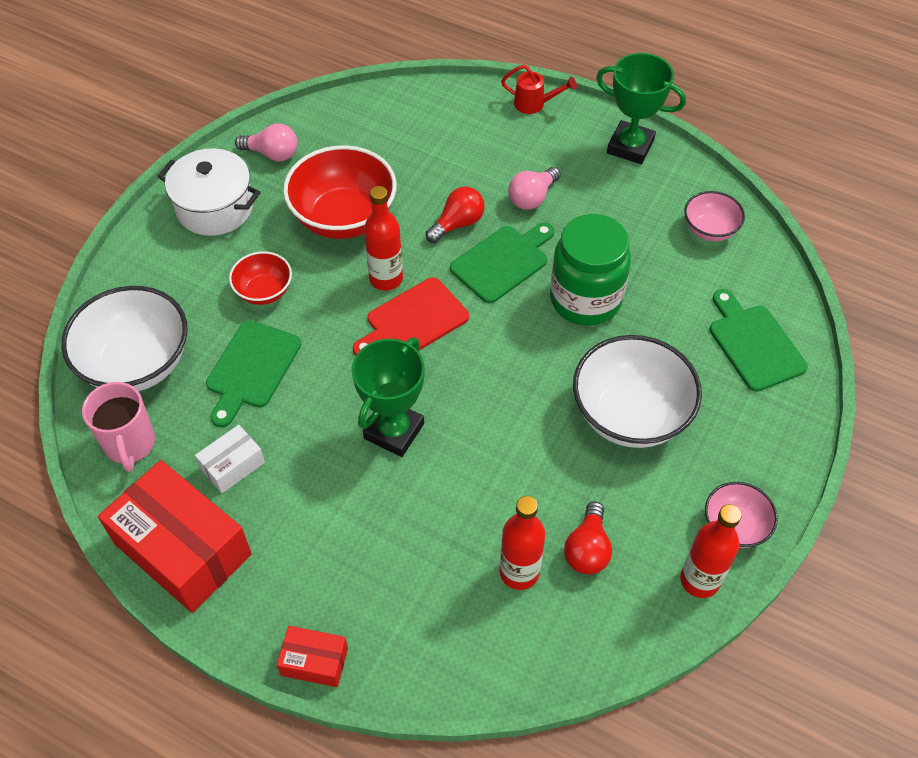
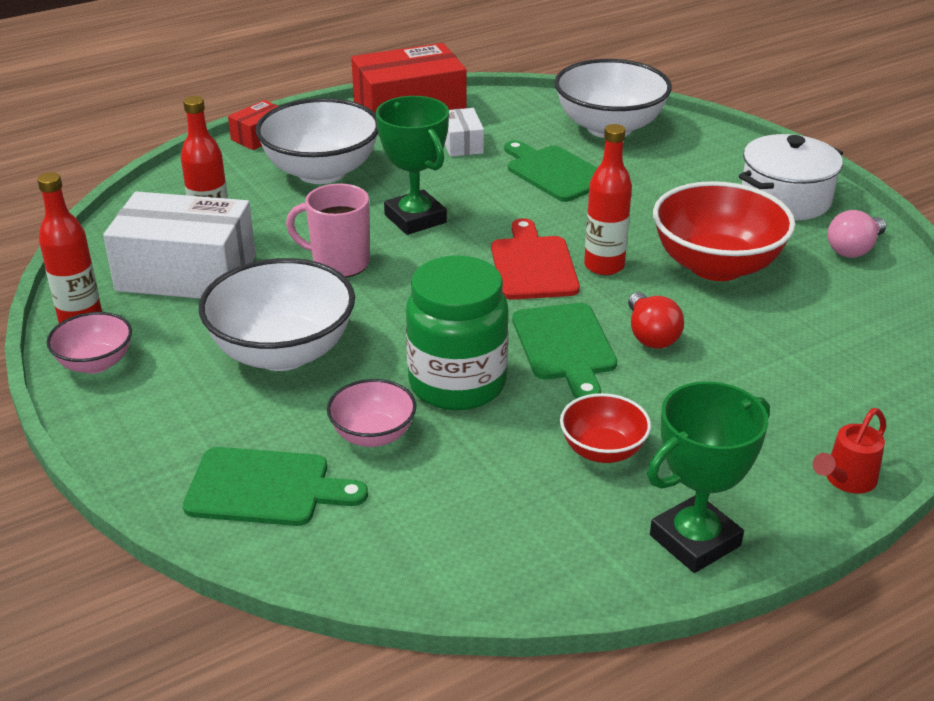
camera: 120 degrees right, 20 degrees down
pink mug [82,382,155,472] -> pink mug moved to [286,184,370,278]
red bowl [229,251,292,305] -> red bowl moved to [560,393,651,463]
pink light bulb [508,167,561,210] -> none
red light bulb [564,501,612,574] -> white box [103,191,256,299]
pink bowl [684,191,745,241] -> pink bowl moved to [327,379,416,447]
none -> white bowl [256,98,378,184]

